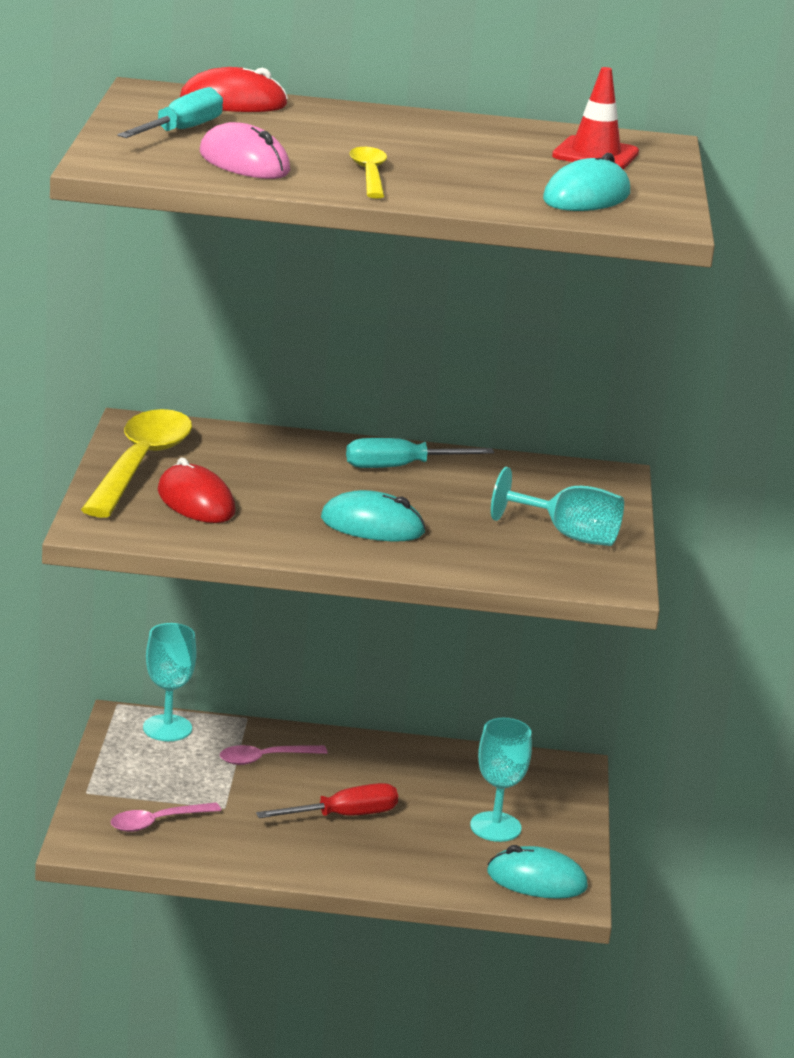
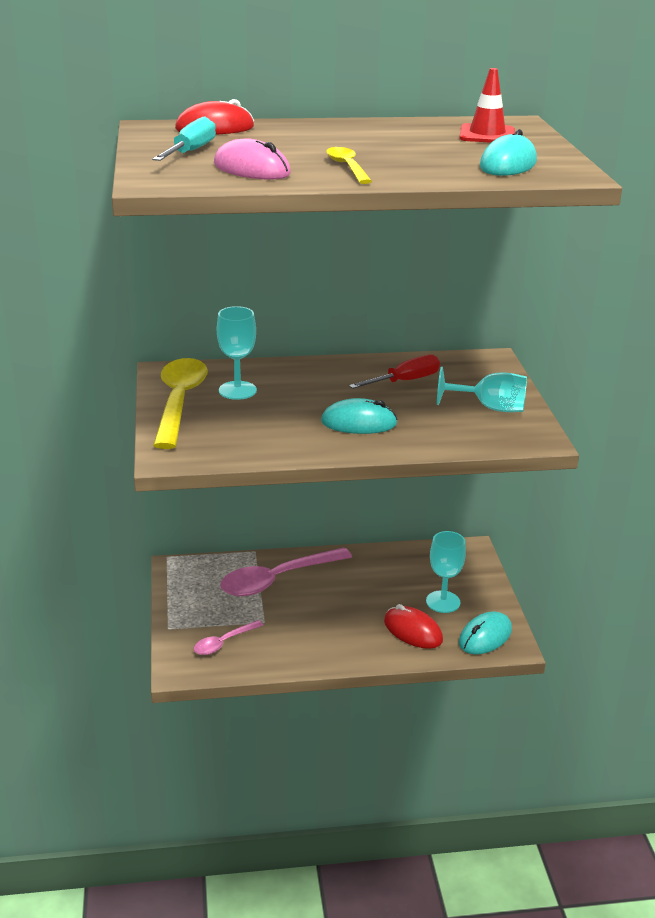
camera: 10 degrees left, 5 degrees up
turquoise goblet [143,623,197,741] -> turquoise goblet moved to [217,306,257,400]
red mouse [158,457,236,523] -> red mouse moved to [384,604,443,649]
pink spoon [220,745,327,765] -> pink spoon [220,547,352,596], size x1.94
red screwdriver [256,783,398,818] -> red screwdriver moved to [349,354,440,389]
turquoise screwdriver [346,438,494,468] -> none
turquoise mouse [487,845,588,899] -> turquoise mouse turned 45 degrees counterclockwise [459,611,512,654]

